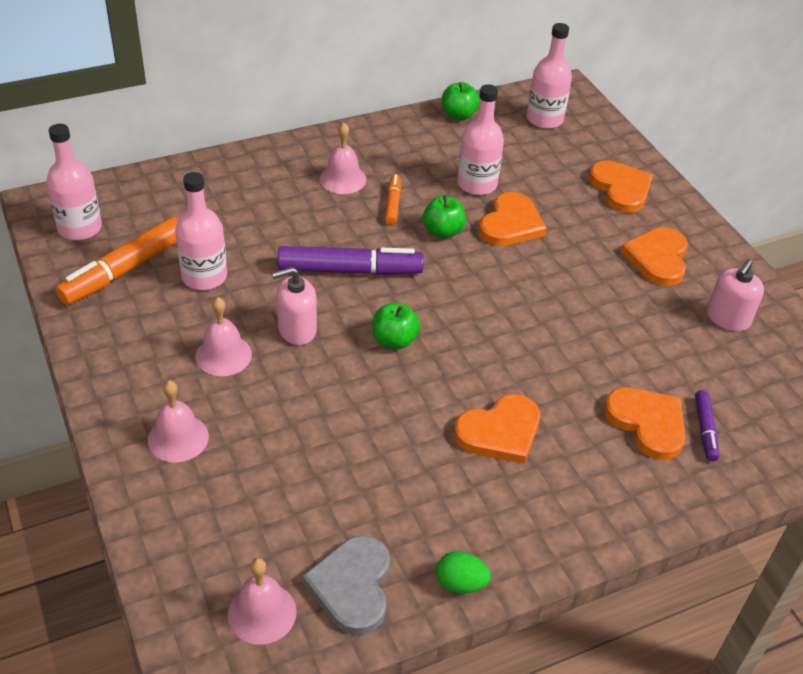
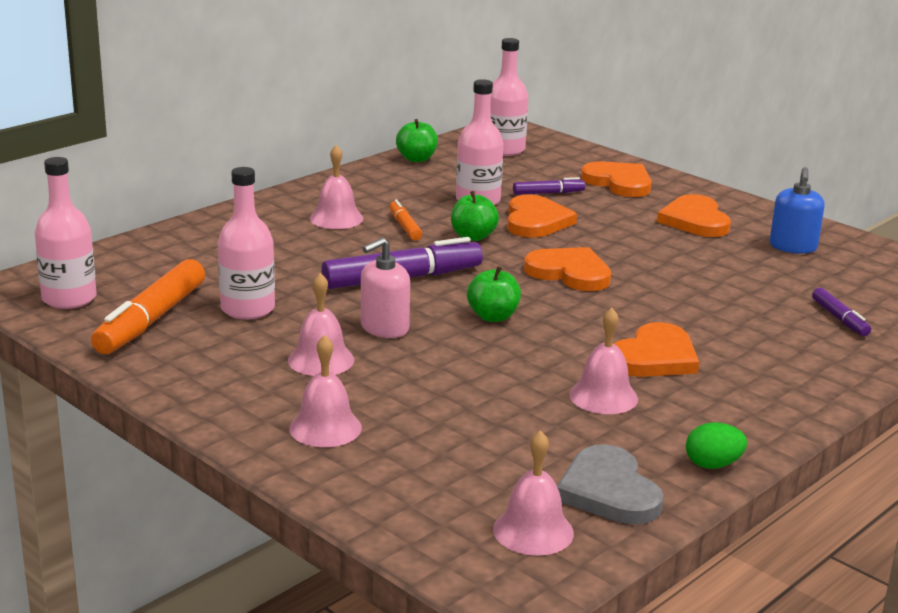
camera: 20 degrees left, 20 degrees down
orange heart [604,388,686,460] -> orange heart moved to [524,247,611,291]
pink soap dispenser [707,259,764,331] -> blue soap dispenser [769,167,825,254]
none -> purple marker [513,177,585,195]
none -> pink bell [569,308,638,414]

